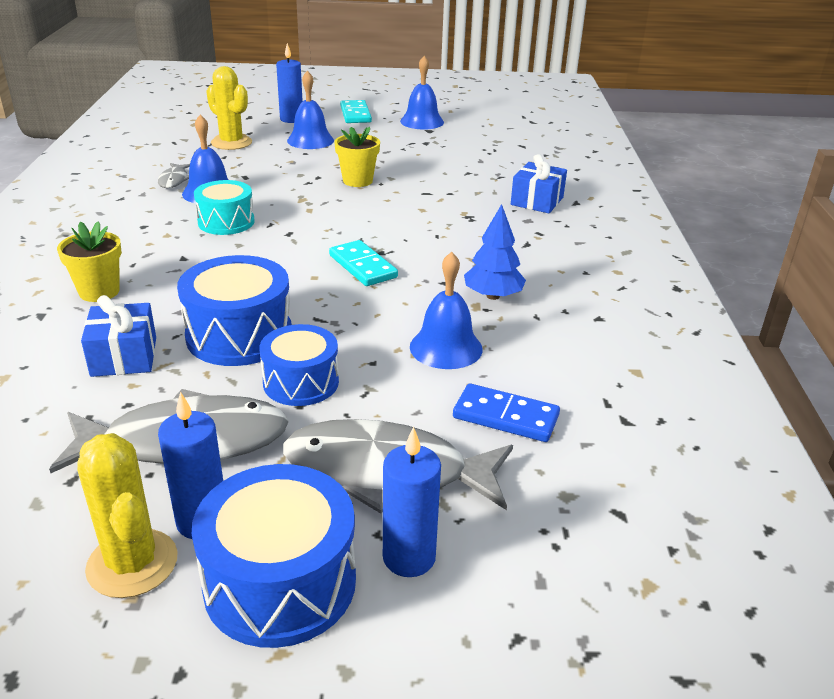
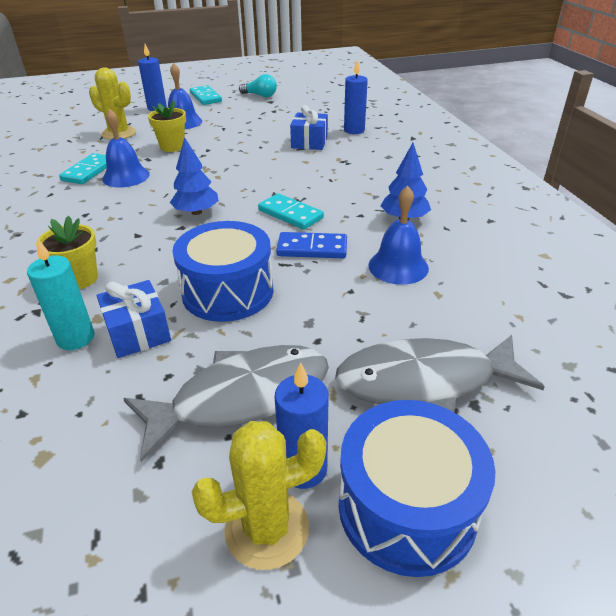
camera: 15 degrees left, 5 degrees up
yellow cactus [77,433,178,598] -> yellow cactus turned 60 degrees counterclockwise [191,421,326,570]
grey fish [158,163,190,188] -> turquoise domino [59,153,106,184]
turquoise drum [194,180,255,235] -> none
blue drum [260,324,339,406] -> none
yellow flower pot [334,127,380,187] -> yellow flower pot moved to [148,101,186,152]
blue candle [383,426,441,577] -> blue candle moved to [344,60,368,134]
blue bell [400,56,444,130] -> turquoise light bulb [239,74,277,97]
blue domino [453,383,560,442] -> blue domino moved to [276,232,347,259]
blue gift [511,154,567,213] -> blue gift moved to [290,105,328,150]
none -> turquoise candle [27,238,94,350]
none -> blue tree [170,137,219,215]

